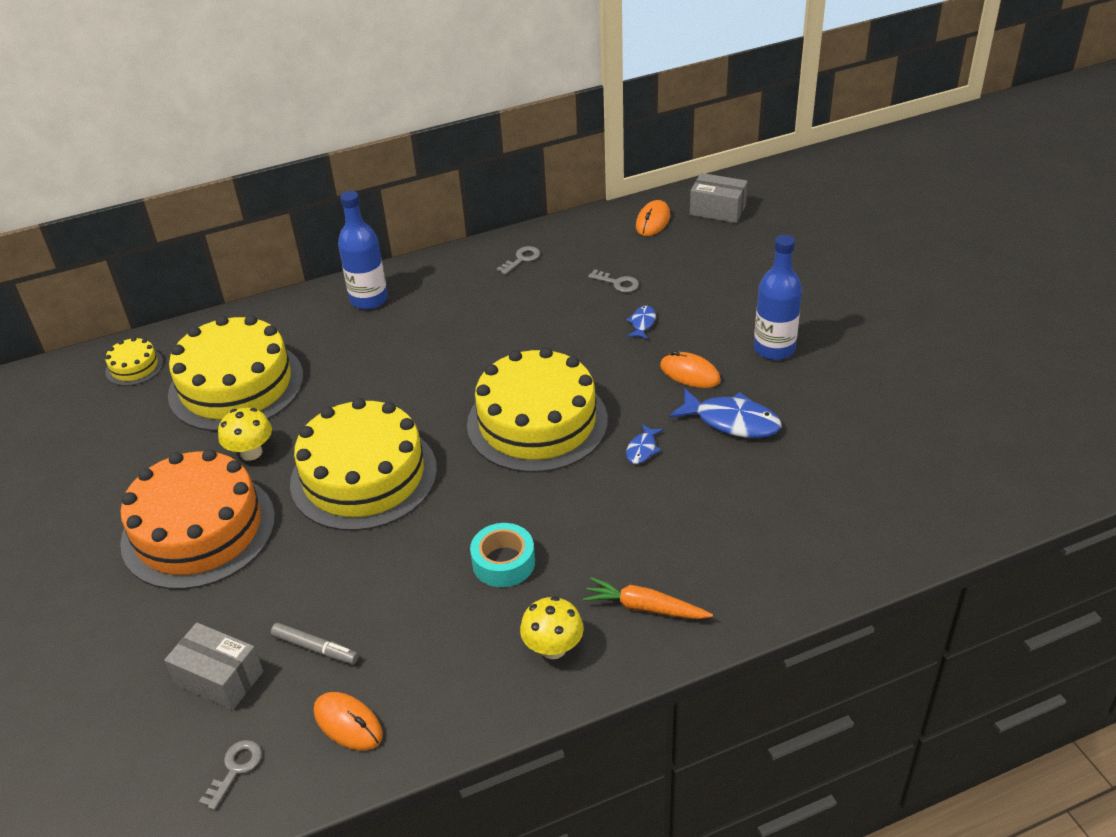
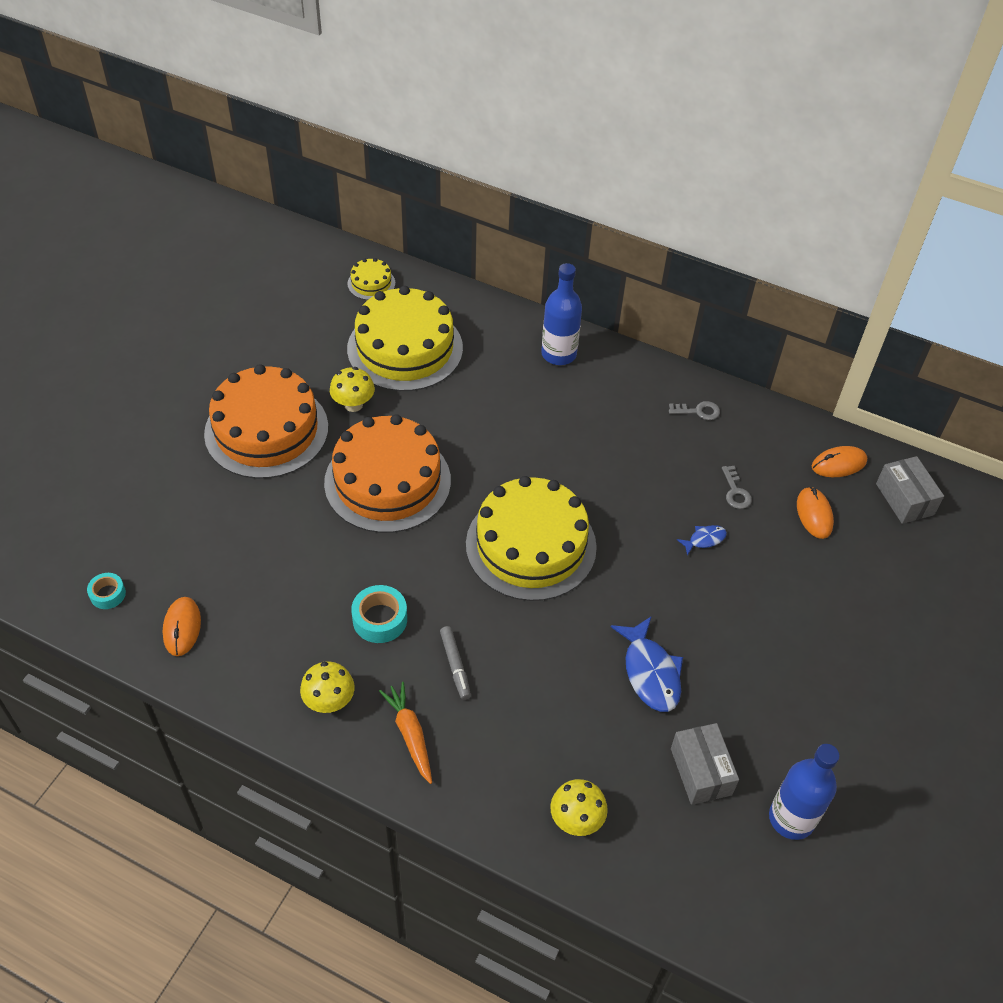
camera: 45 degrees right, 10 degrees up
grey box [164,623,263,710] -> grey box moved to [671,723,739,805]
grey key [199,740,262,810] -> turquoise tape [87,573,126,609]
grey marker [271,623,359,664] -> grey marker moved to [440,626,471,700]
yellow cake [290,398,437,531] -> orange cake [324,414,451,533]
blue fish [626,424,664,464] -> none
orange mouse [660,351,721,388] -> orange mouse moved to [797,487,834,539]
blue bottle [754,235,802,360] -> blue bottle moved to [769,744,840,840]
none -> yellow mushroom [550,779,608,836]

